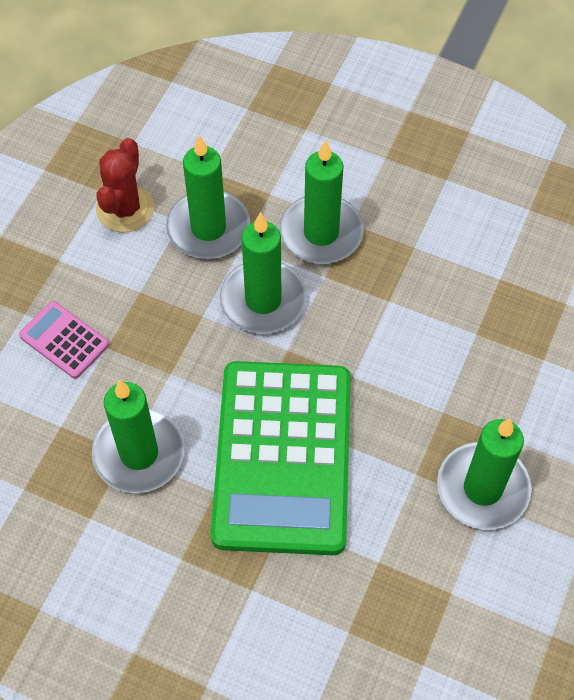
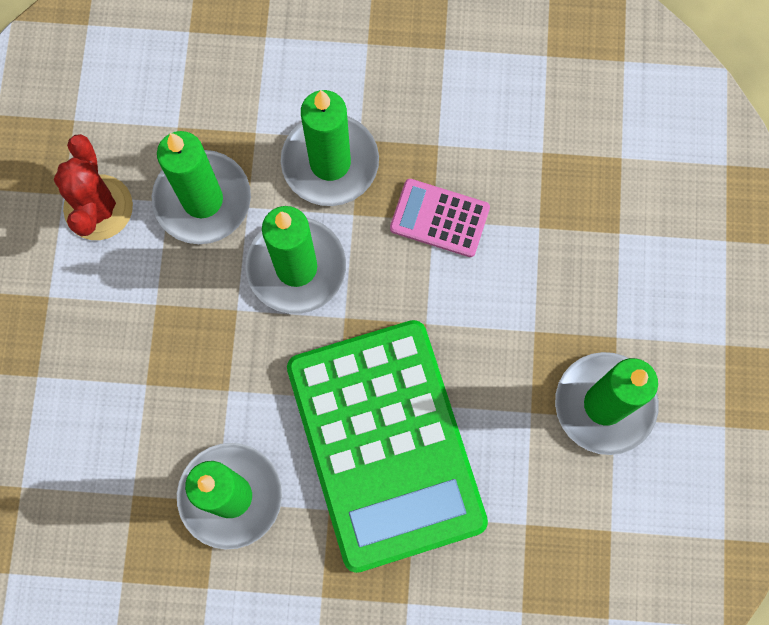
camera: 20 degrees left, 15 degrees up
pink calculator [19,301,109,379] -> pink calculator moved to [390,179,490,257]

